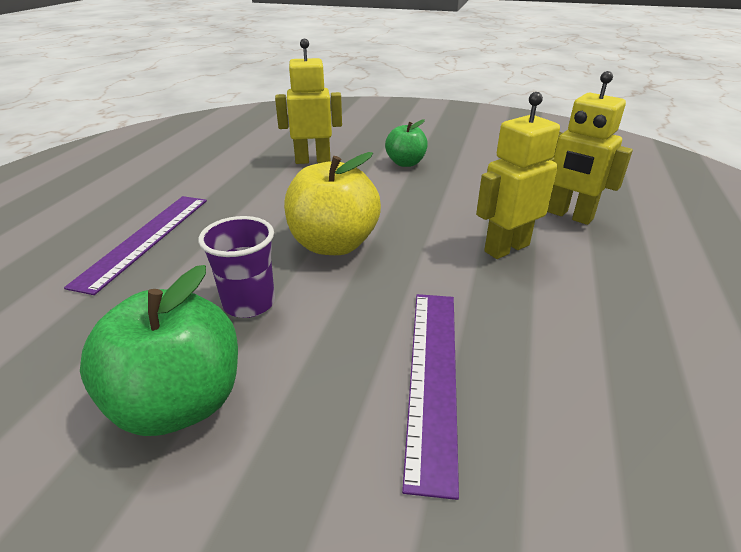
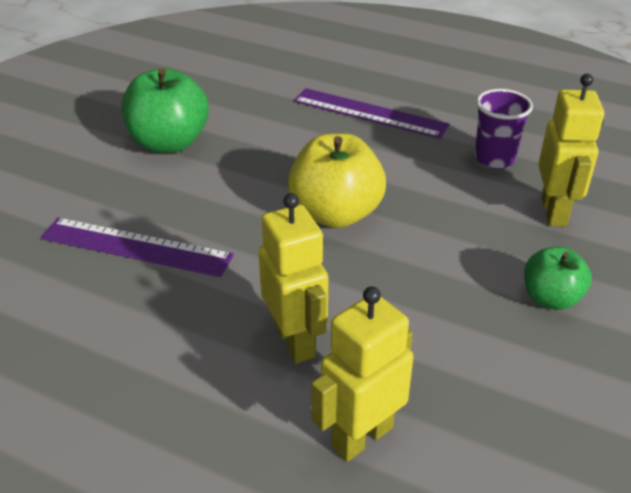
camera: 100 degrees right, 5 degrees up
purple cup [198,216,275,318] -> purple cup moved to [474,89,533,169]

